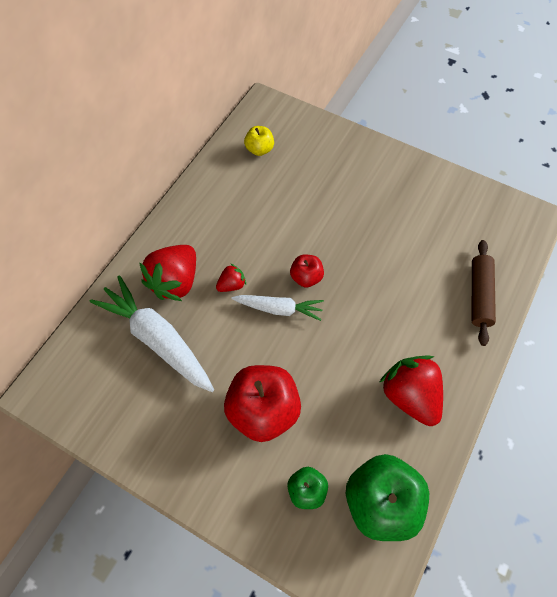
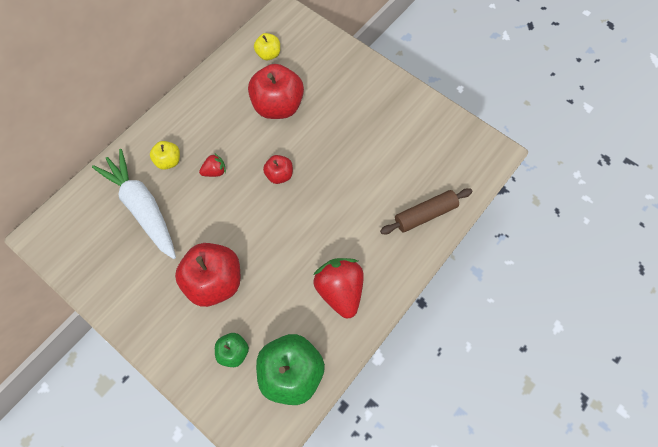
camera: 10 degrees right, 5 degrees up
red strawberry [139,245,196,301] -> yellow apple [150,141,180,170]
white carrot [232,295,324,321] -> none
brown rolling pin [472,240,496,346] -> brown rolling pin turned 45 degrees clockwise [380,188,473,234]
none -> red apple [248,64,304,119]

